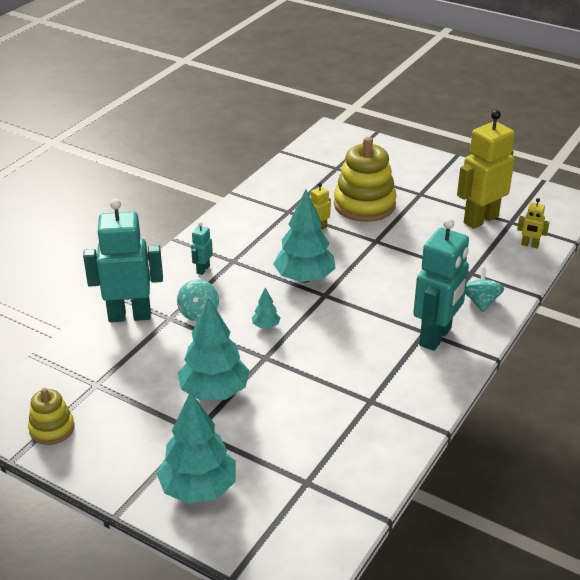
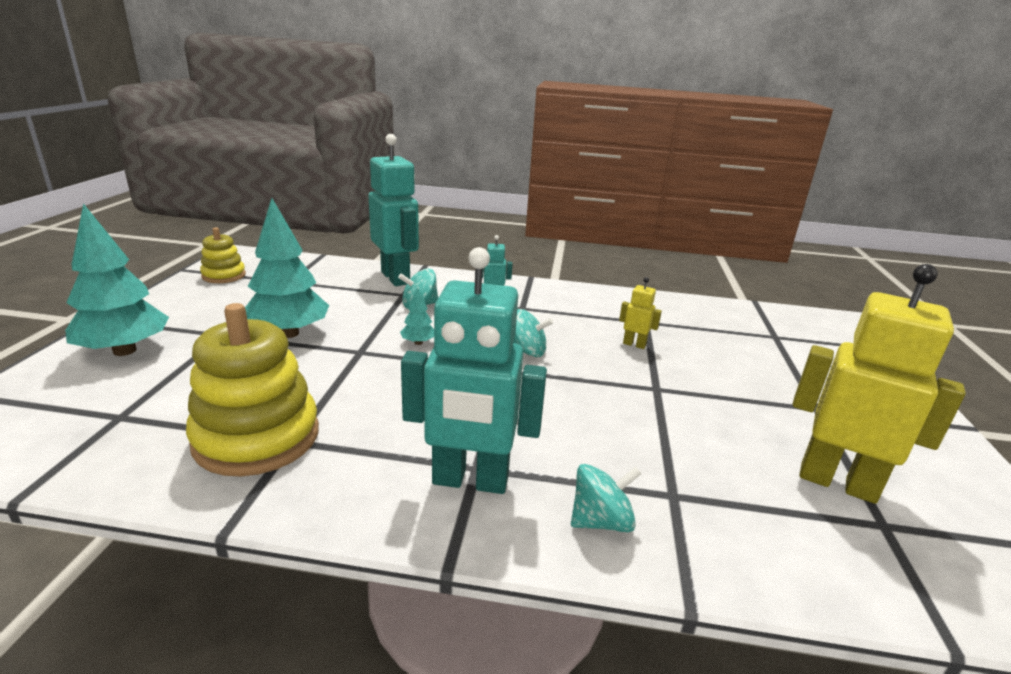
camera: 65 degrees right, 10 degrees down
turquoise tree [273,189,336,283] -> turquoise spinning top [513,309,553,357]
yellow stacking toy [334,137,397,222] -> yellow stacking toy moved to [186,303,319,476]
yellow robot [517,198,550,248] -> none

